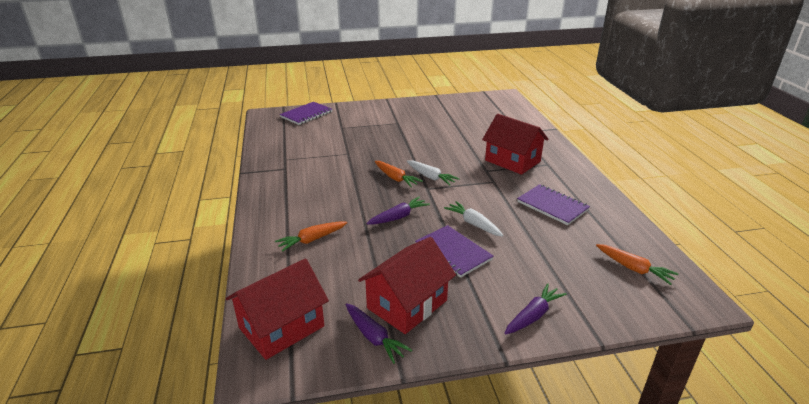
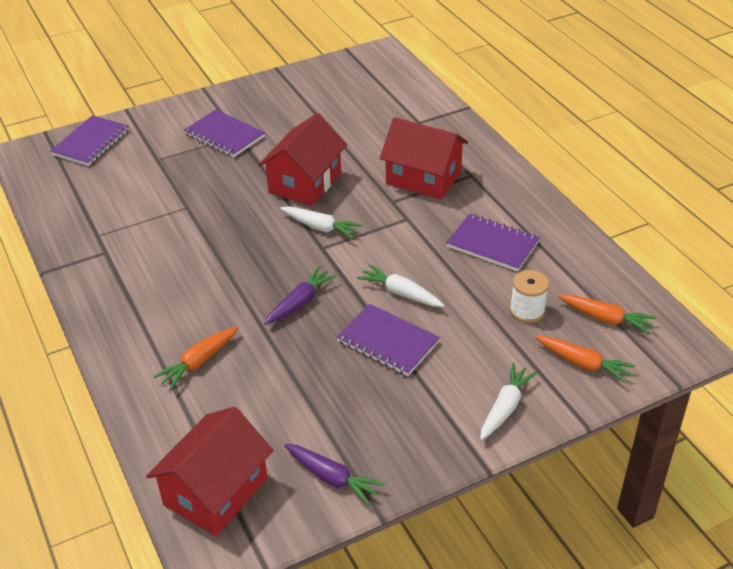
camera: 15 degrees left, 10 degrees up
red house [358,237,456,334] -> red house moved to [258,113,347,206]
orange carrot [375,161,423,187] -> orange carrot moved to [535,336,635,383]
purple carrot [504,283,567,335] -> white carrot [480,363,538,440]
none -> purple notebook [184,110,265,157]
none -> white spool [510,270,549,323]

